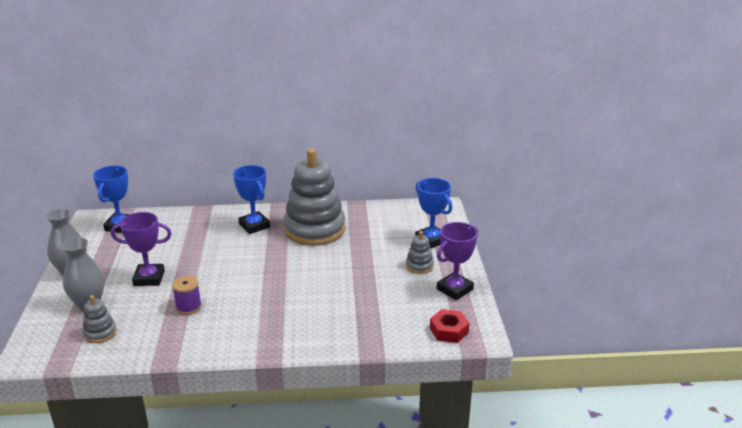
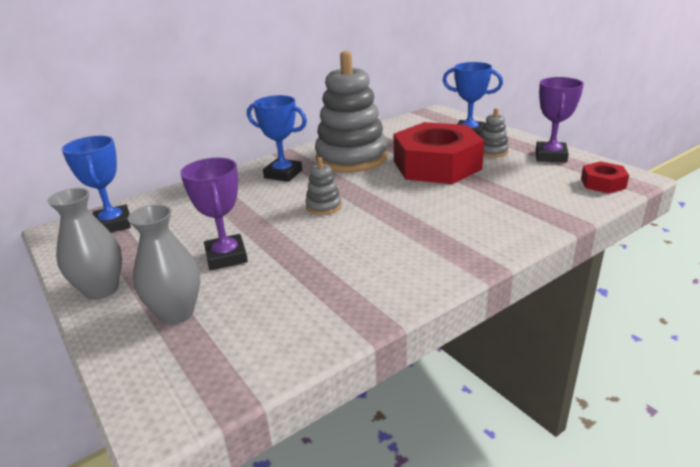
camera: 30 degrees left, 0 degrees up
grey stacking toy [83,295,117,343] -> grey stacking toy moved to [305,158,342,215]
purple trophy [111,212,172,286] -> purple trophy turned 75 degrees counterclockwise [180,158,248,270]
purple spool [172,276,202,315] -> none
none -> red nut [393,122,484,184]

